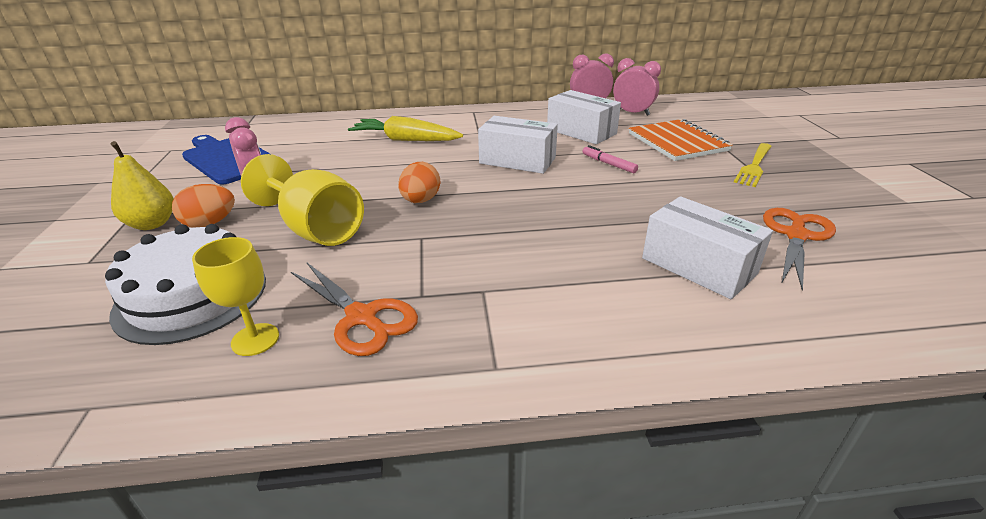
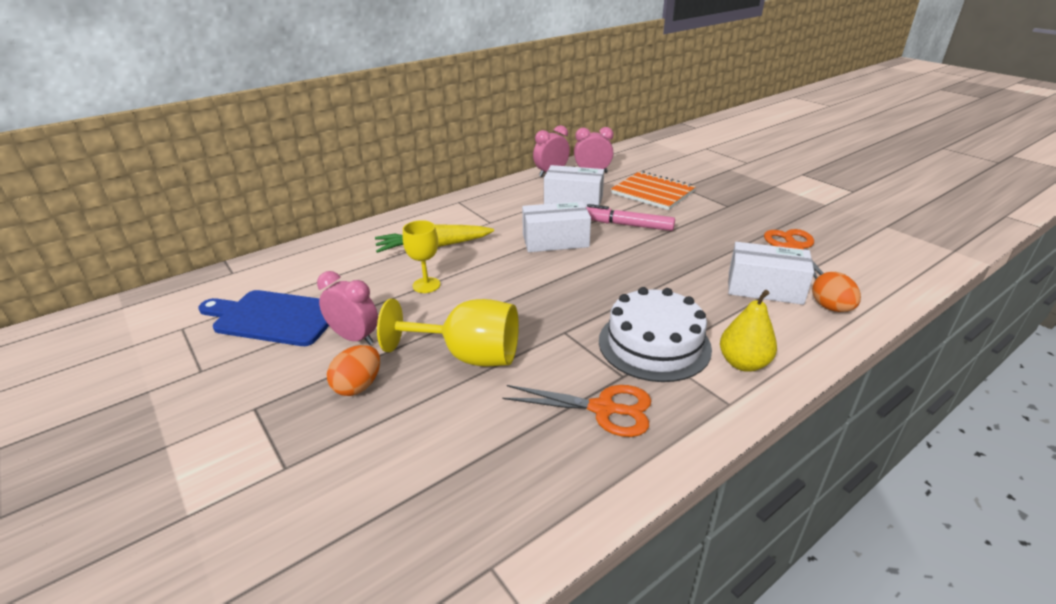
camera: 30 degrees left, 0 degrees up
white cake [105,224,266,345] -> white cake moved to [599,287,712,382]
yellow pear [110,141,174,230] -> yellow pear moved to [720,290,777,372]
yellow goblet [192,237,279,356] -> yellow goblet moved to [403,220,441,293]
orange egg [398,162,440,203] -> orange egg moved to [812,272,861,312]
pink marker [583,145,638,173] -> pink marker [586,204,675,231], size x1.71
yellow fork [734,143,772,187] -> none

